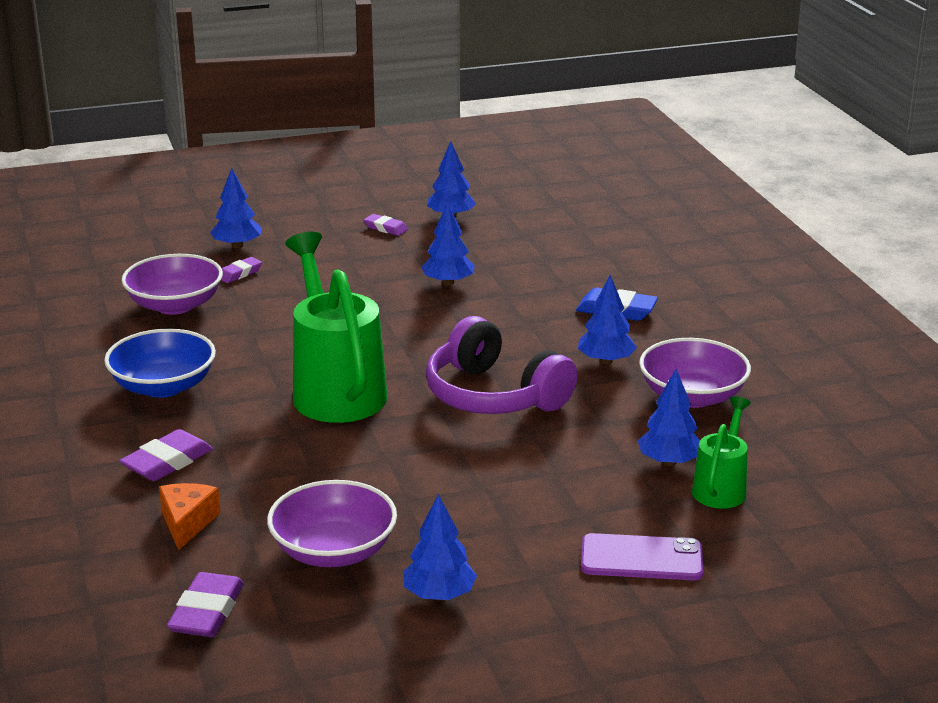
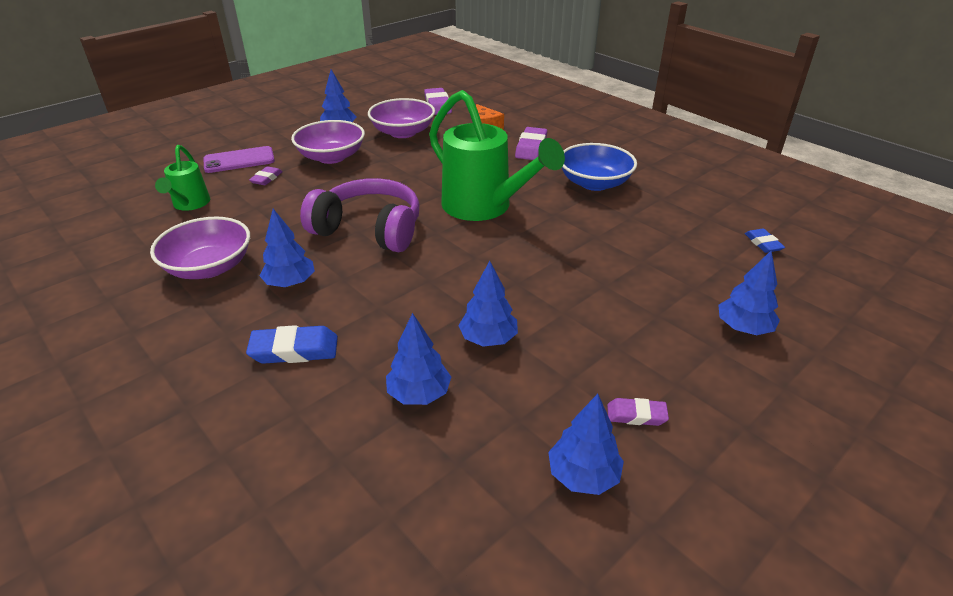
camera: 155 degrees right, 10 degrees up
purple bowl [122,254,223,315] -> purple bowl moved to [291,120,365,164]
purple eraser [221,257,262,283] -> purple eraser moved to [249,166,283,185]
blue tree [638,369,700,466] -> blue tree moved to [386,313,451,405]
none -> blue eraser [745,229,785,253]

